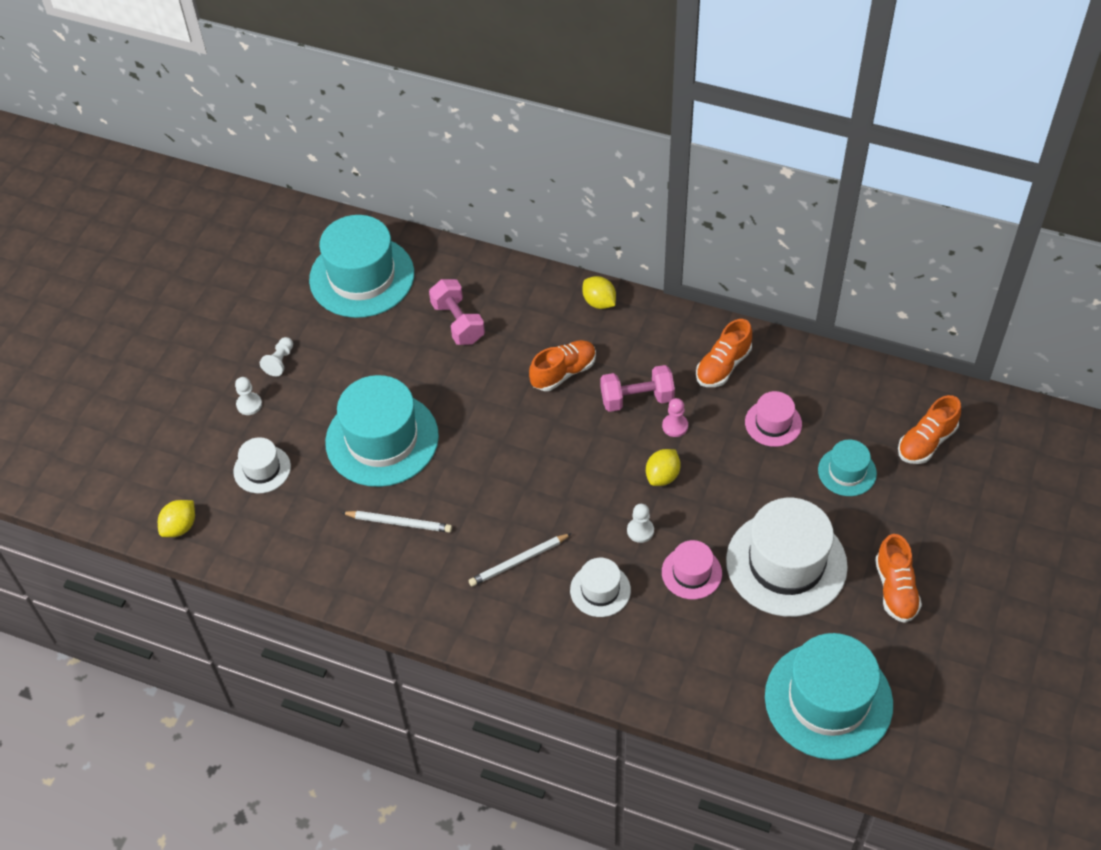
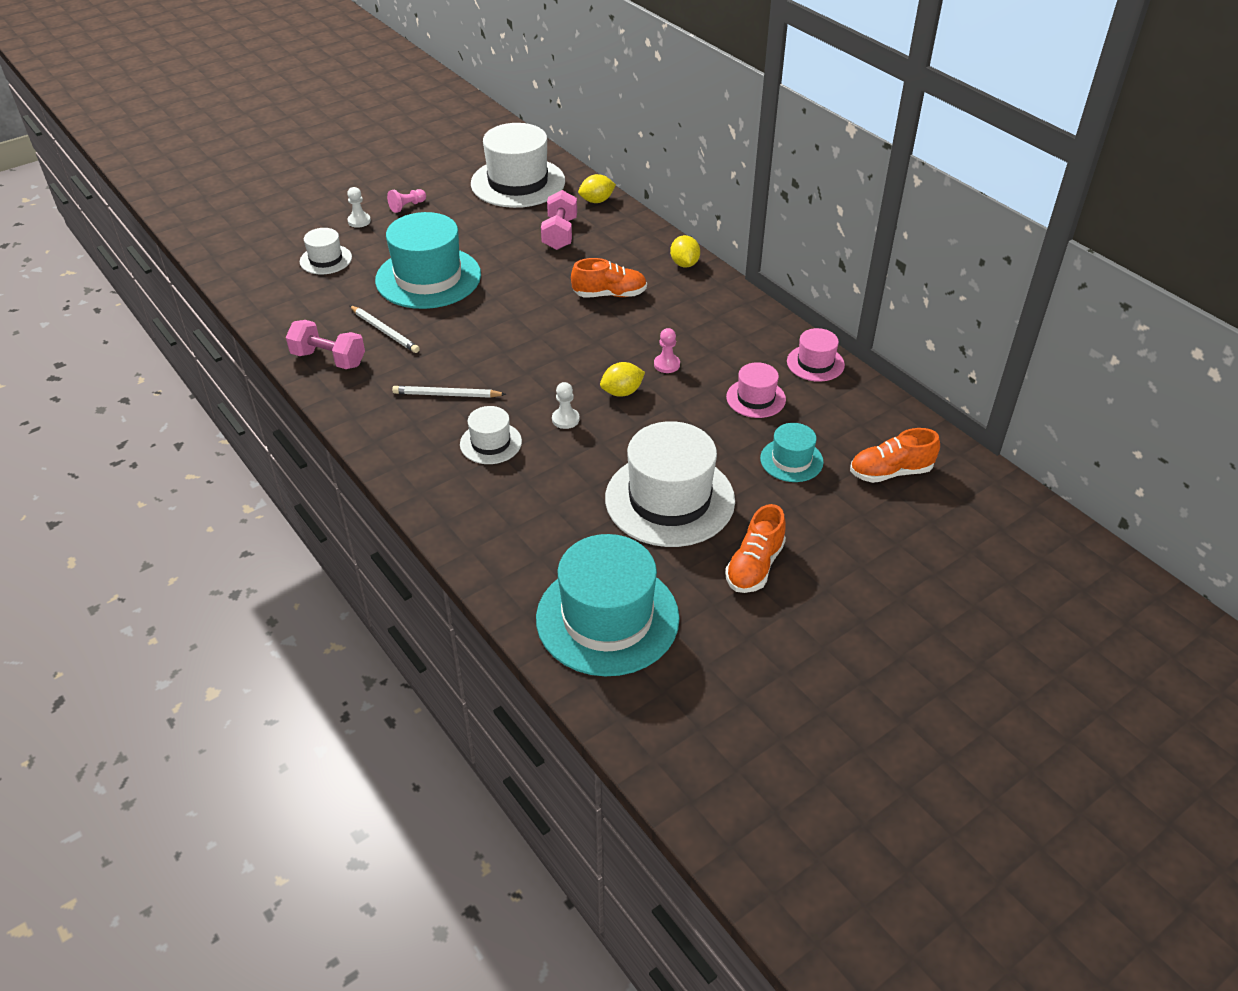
camera: 30 degrees right, 10 degrees down
yellow lemon [158,500,195,537] -> yellow lemon moved to [578,174,616,203]
white pawn [260,337,293,376] -> pink pawn [387,189,426,213]
turquoise hat [309,215,414,318] -> white hat [471,123,565,208]
pink dumbbell [601,365,675,412] -> pink dumbbell moved to [286,320,365,369]
pink hat [662,540,722,600] -> pink hat moved to [787,328,845,382]
orange shoe [696,319,752,387] -> none

